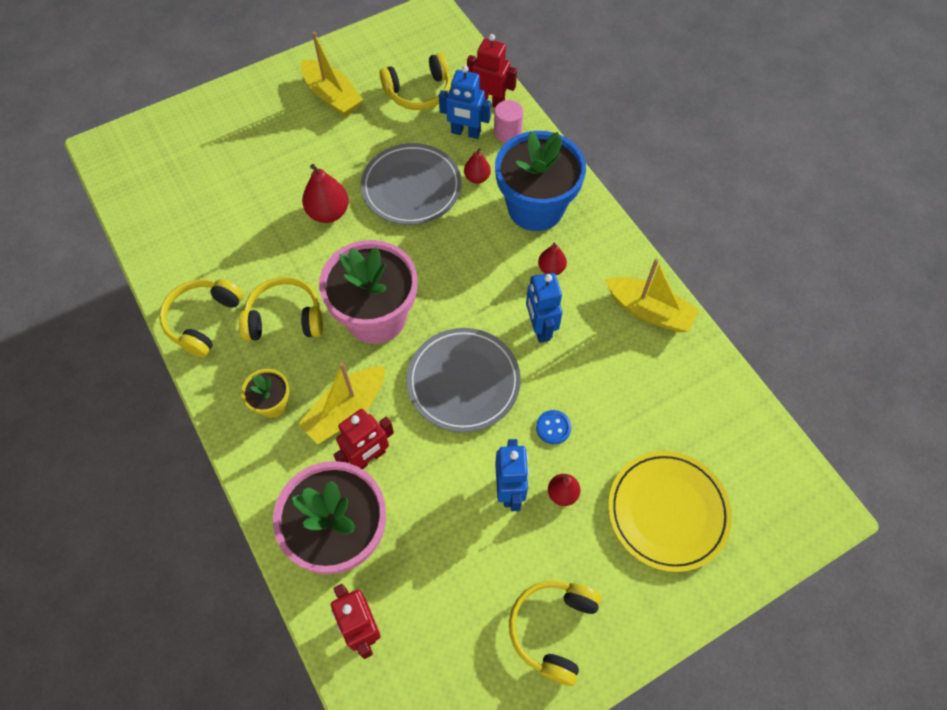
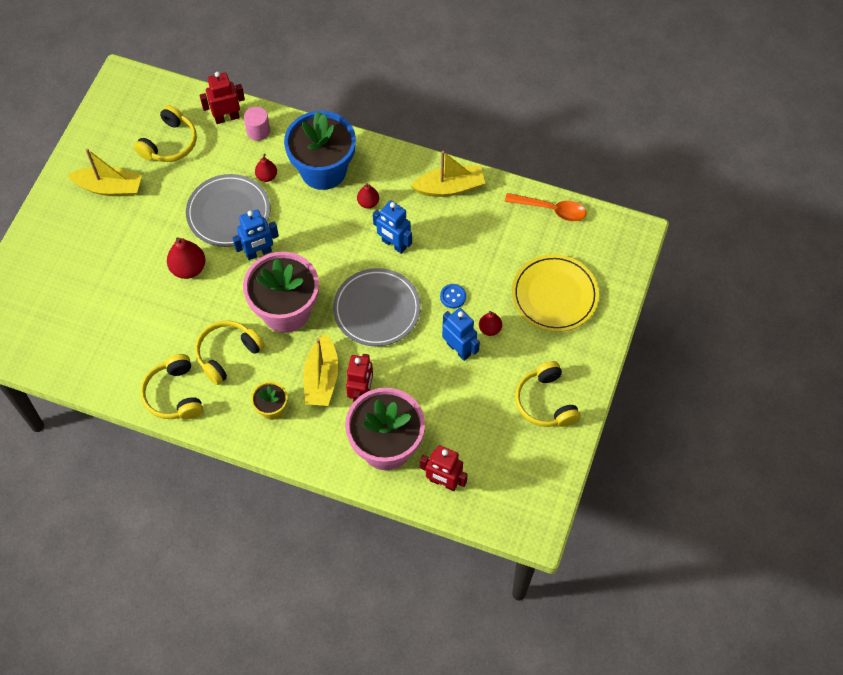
camera: 40 degrees left, 0 degrees up
blue robot [439,65,491,139] -> blue robot moved to [232,210,279,260]
none -> orange spoon [505,193,586,221]

